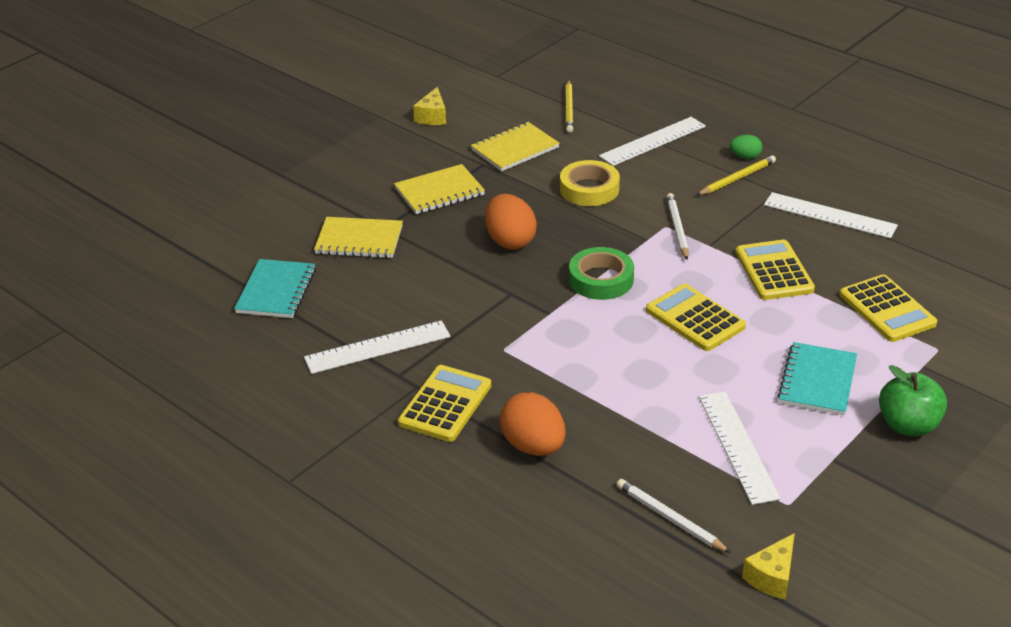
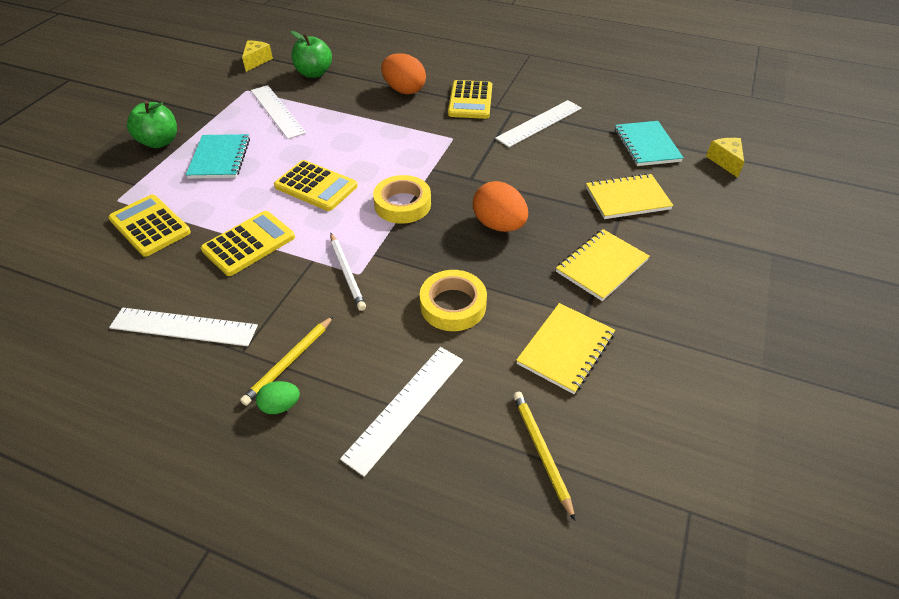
camera: 160 degrees right, 10 degrees up
yellow cheese [413,87,446,125] -> yellow cheese moved to [706,138,744,178]
green tape [569,247,634,300] -> yellow tape [373,175,431,224]
white pencil [617,479,731,553] -> green apple [291,31,332,78]
yellow calculator [736,240,815,300] -> yellow calculator turned 105 degrees counterclockwise [201,211,295,276]

